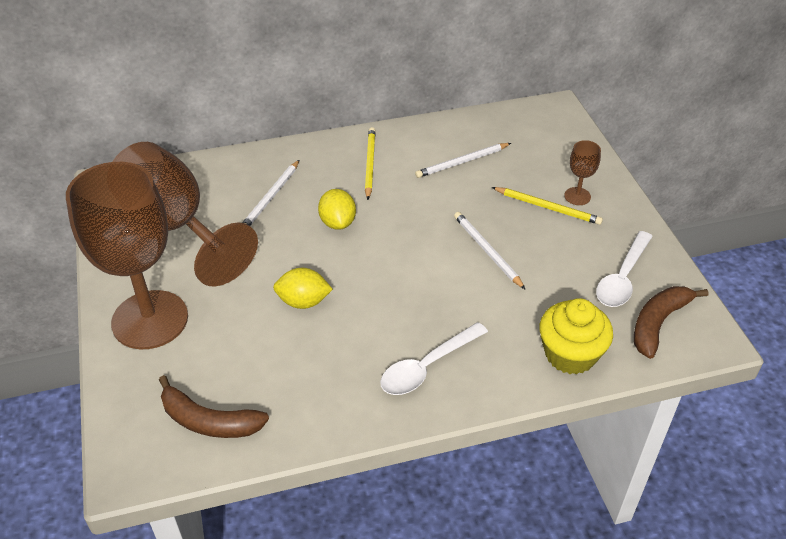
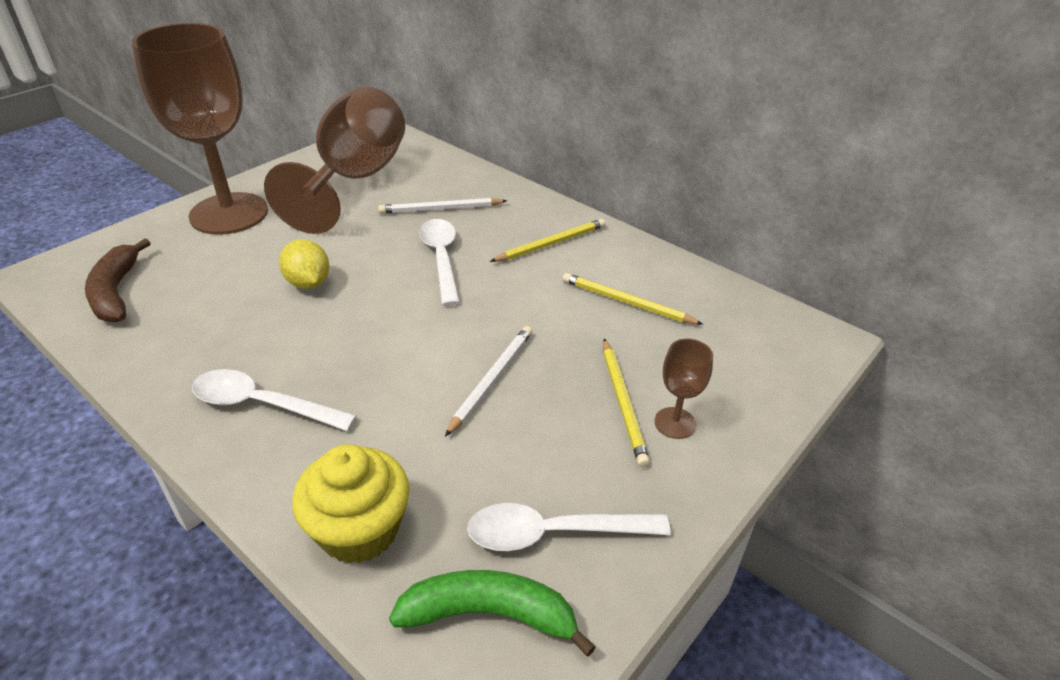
camera: 55 degrees right, 5 degrees down
yellow lemon [318,189,356,230] -> white spoon [419,219,460,306]
white pencil [415,143,511,178] -> yellow pencil [563,273,703,325]
brown banana [634,286,709,359] -> green banana [389,570,596,656]

